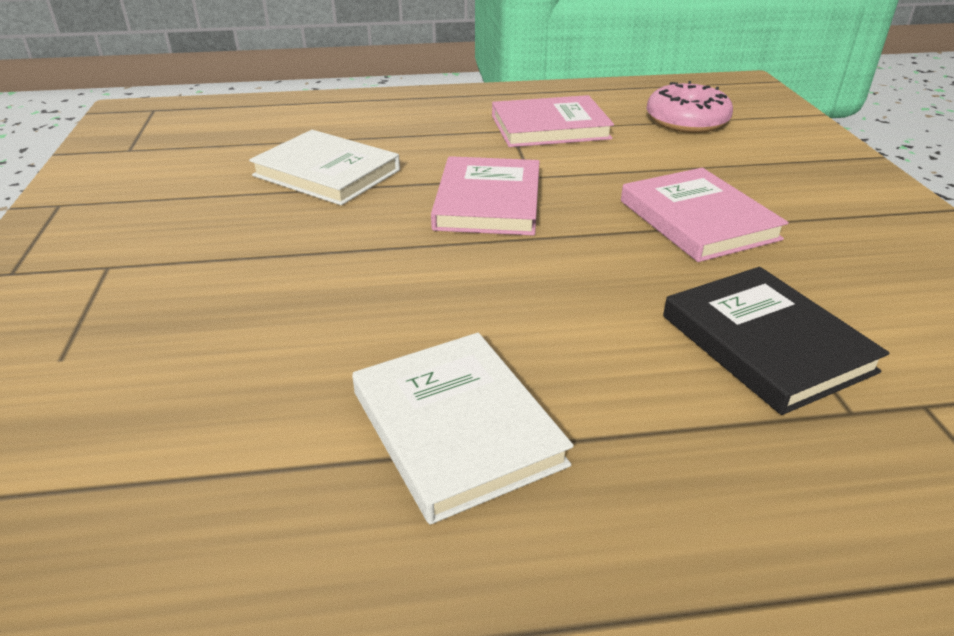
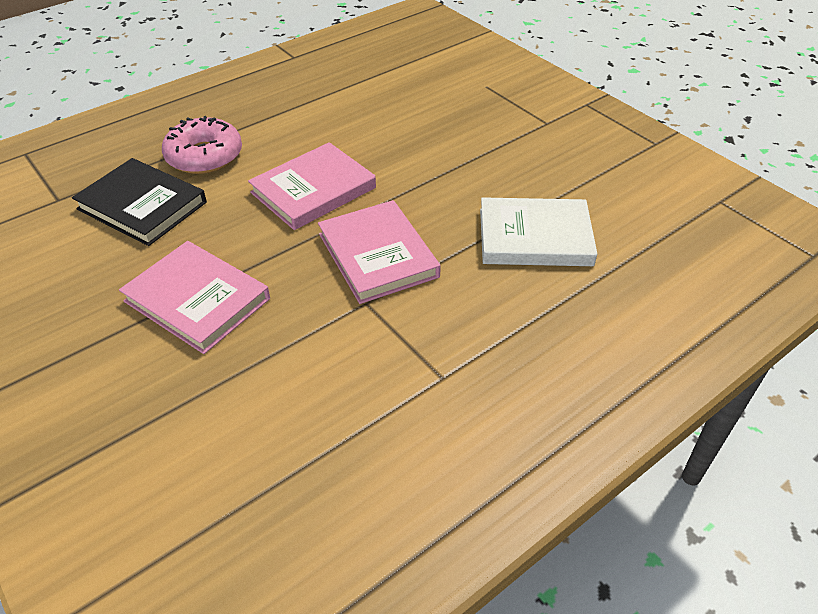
camera: 150 degrees right, 10 degrees up
white book [352,333,574,525] -> none
pink book [492,95,614,147] -> pink book moved to [248,142,376,230]
pink donut [647,81,733,133] -> pink donut moved to [162,116,242,174]

